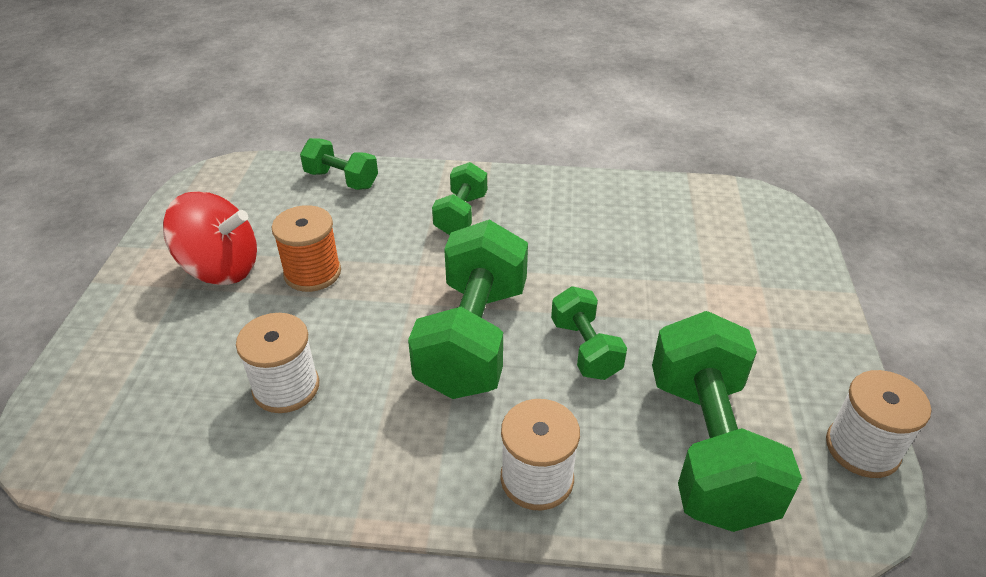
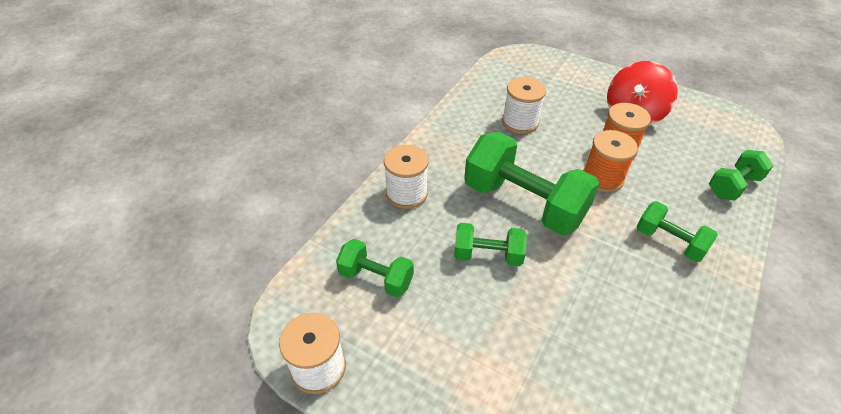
camera: 115 degrees right, 5 degrees up
green dumbbell [652,311,802,532] -> green dumbbell [336,239,414,297], size x0.53
none -> orange spool [583,130,638,193]

